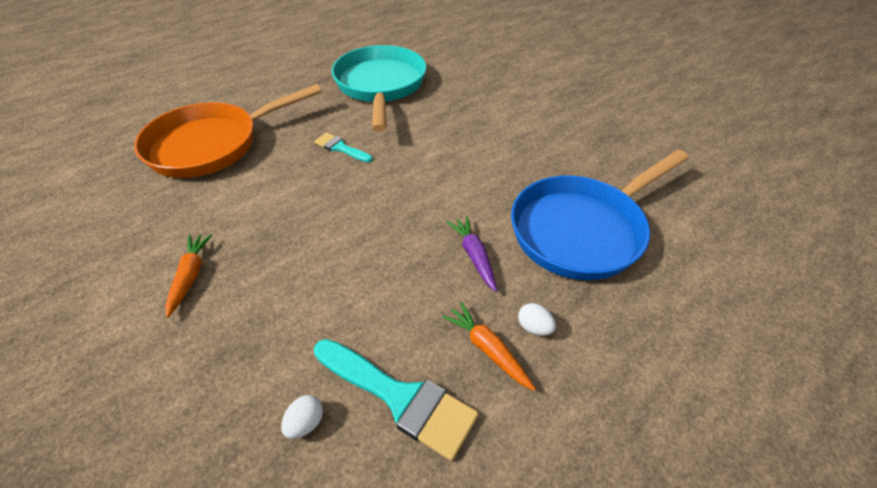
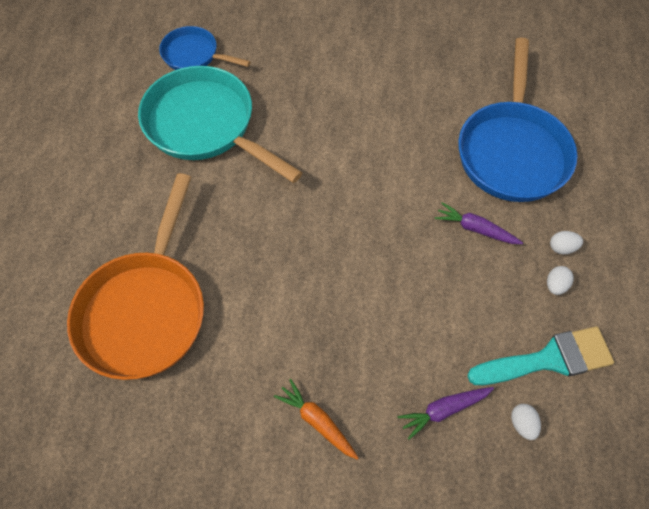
camera: 45 degrees left, 15 degrees up
turquoise brush [314,133,372,162] -> none
orange carrot [442,302,536,391] -> white egg [547,266,574,295]
none -> blue pan [159,26,251,70]
none -> purple carrot [397,387,494,440]

